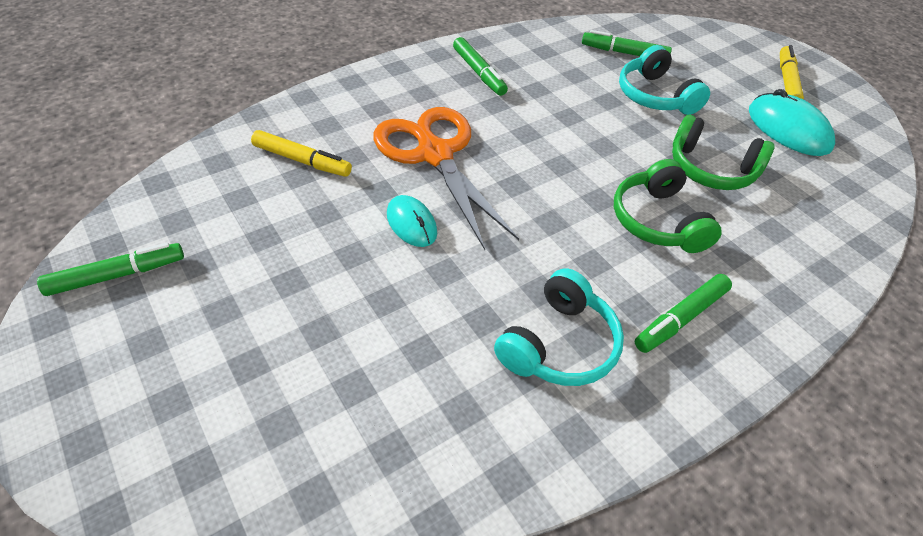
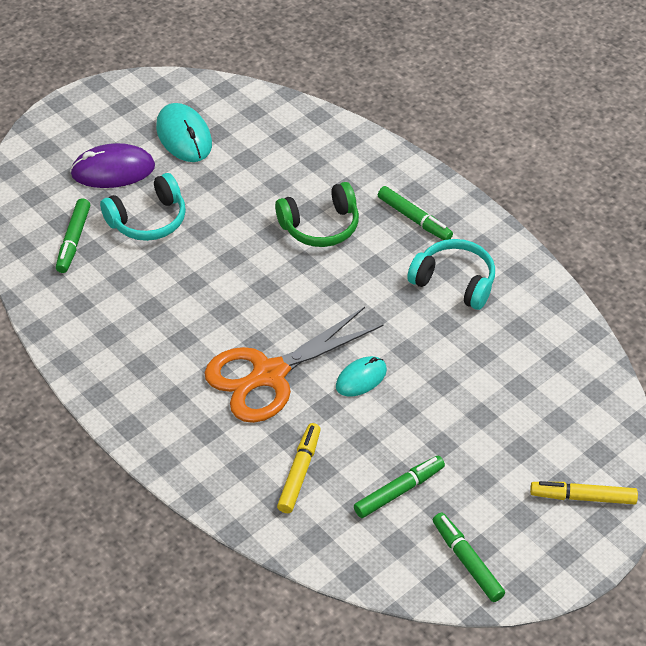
camera: 95 degrees left, 0 degrees up
green marker [453,37,508,96] -> green marker moved to [354,456,445,518]
green headphones [672,115,775,190] -> none
turquoise mouse [749,89,835,156] -> turquoise mouse turned 75 degrees counterclockwise [156,103,212,162]
yellow marker [780,45,804,99] -> yellow marker moved to [530,481,638,504]
none -> purple mouse [70,143,155,188]

